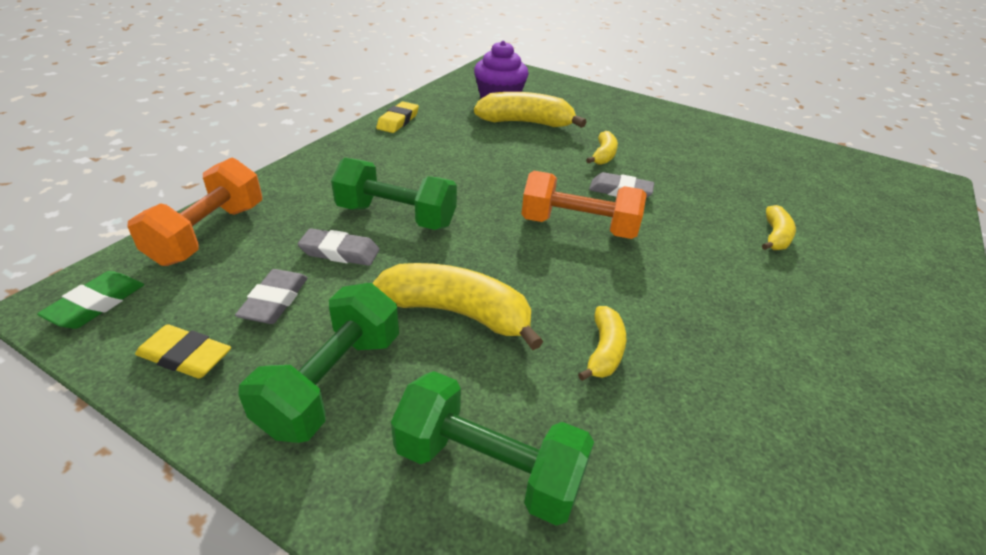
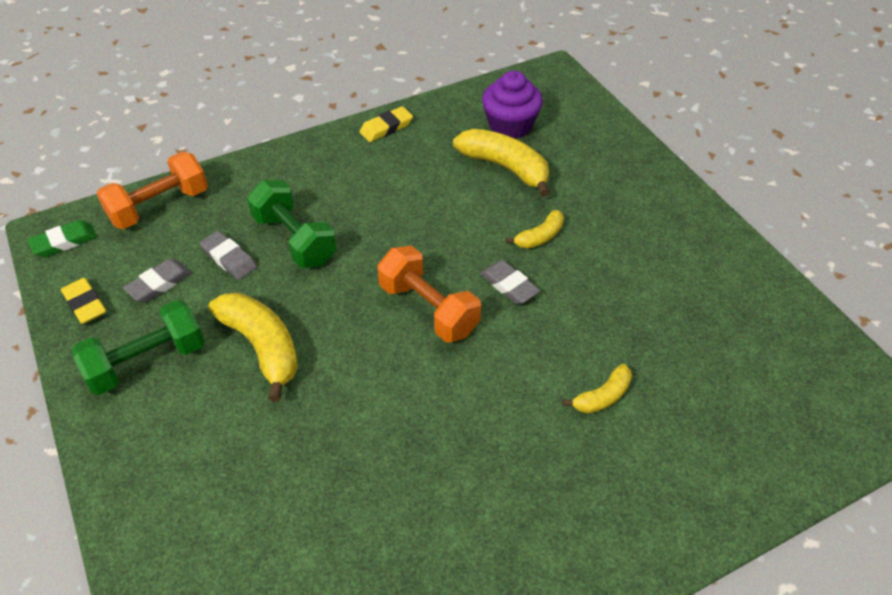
camera: 35 degrees right, 10 degrees up
green dumbbell [391,371,594,526] -> none
yellow banana [578,306,626,381] -> none

